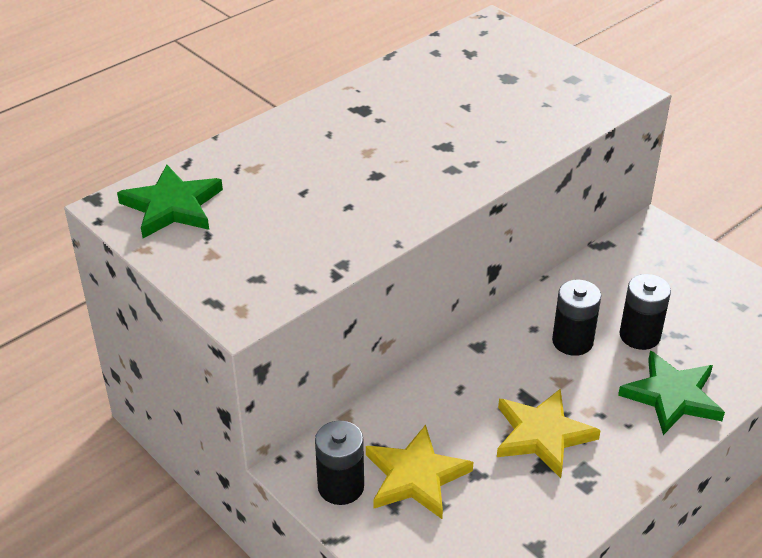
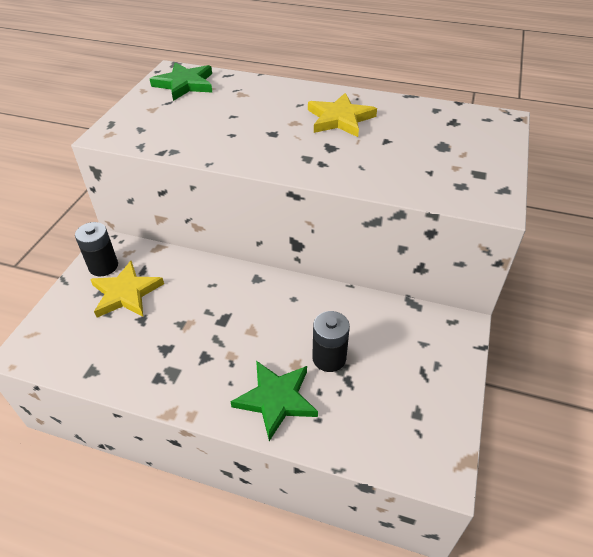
camera: 60 degrees right, 5 degrees up
yellow star [497,388,601,478] -> yellow star moved to [308,93,377,137]
black battery [552,280,601,356] -> none

